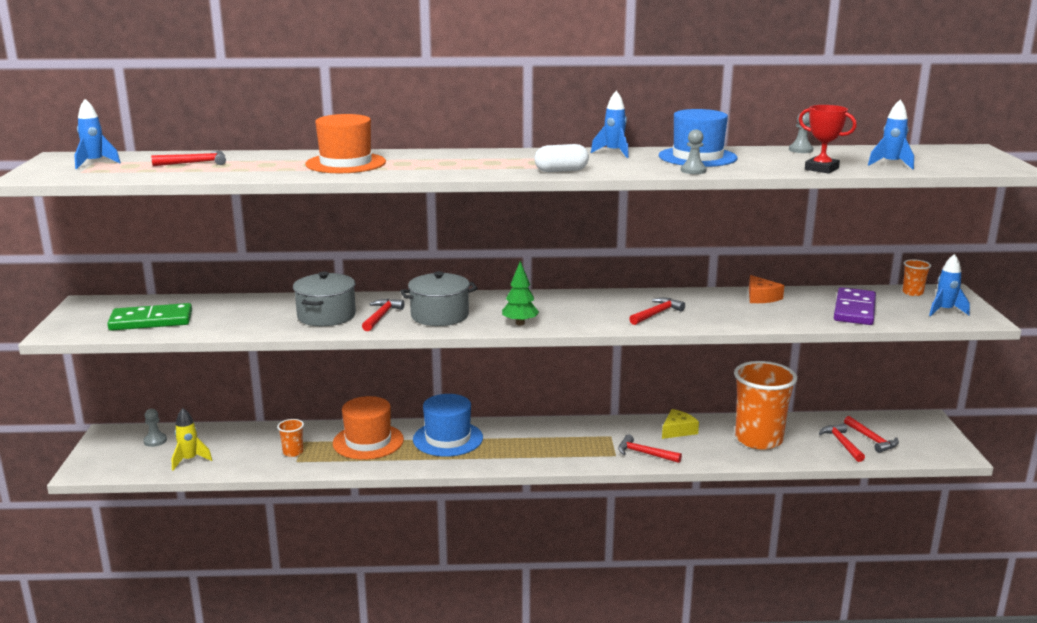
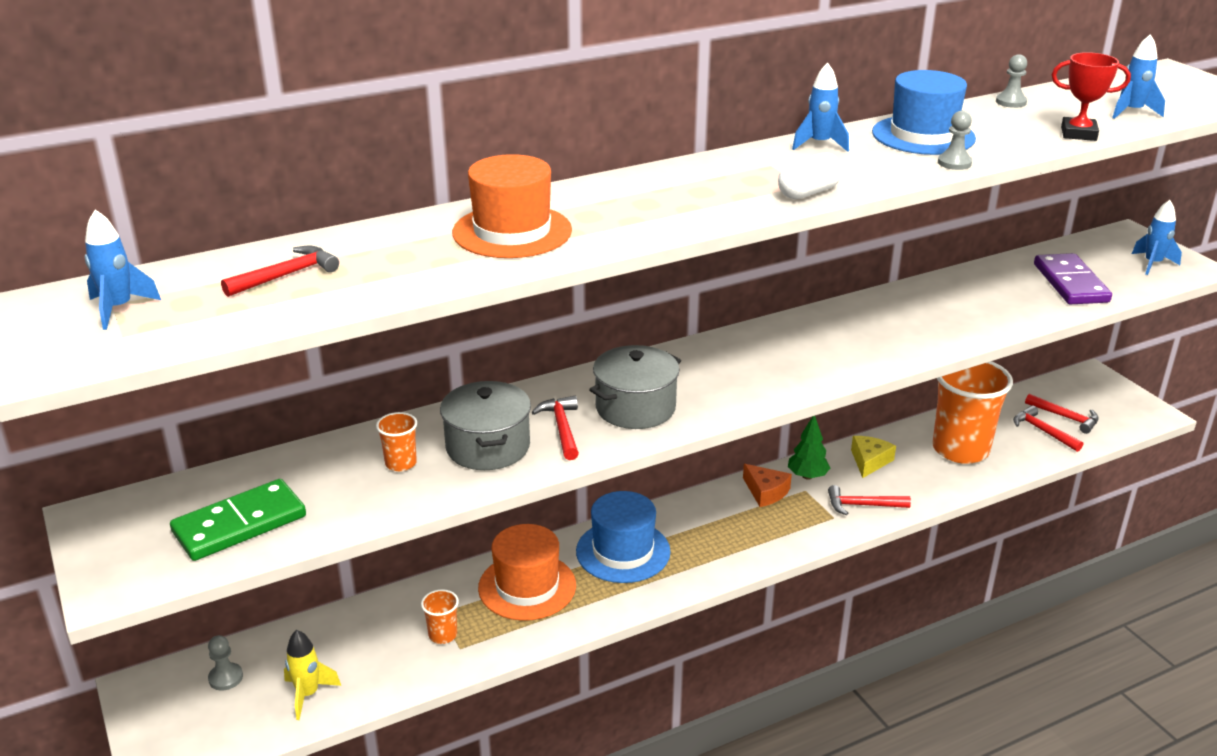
camera: 25 degrees left, 10 degrees up
green tree [502,261,539,325] -> green tree moved to [788,416,830,480]
red hammer [629,298,685,325] -> none
orange cheese [749,275,785,303] -> orange cheese moved to [743,464,792,507]
orange cup [902,259,931,296] -> orange cup moved to [376,412,417,471]

